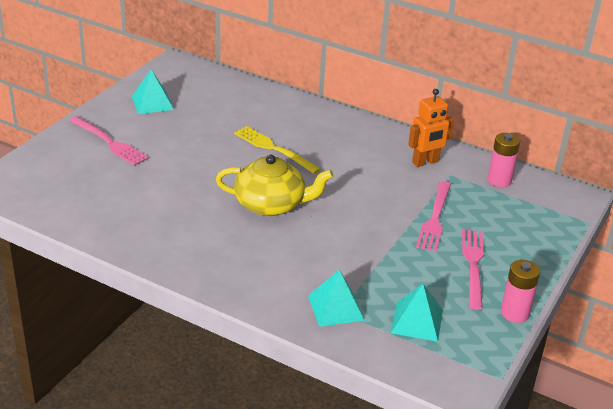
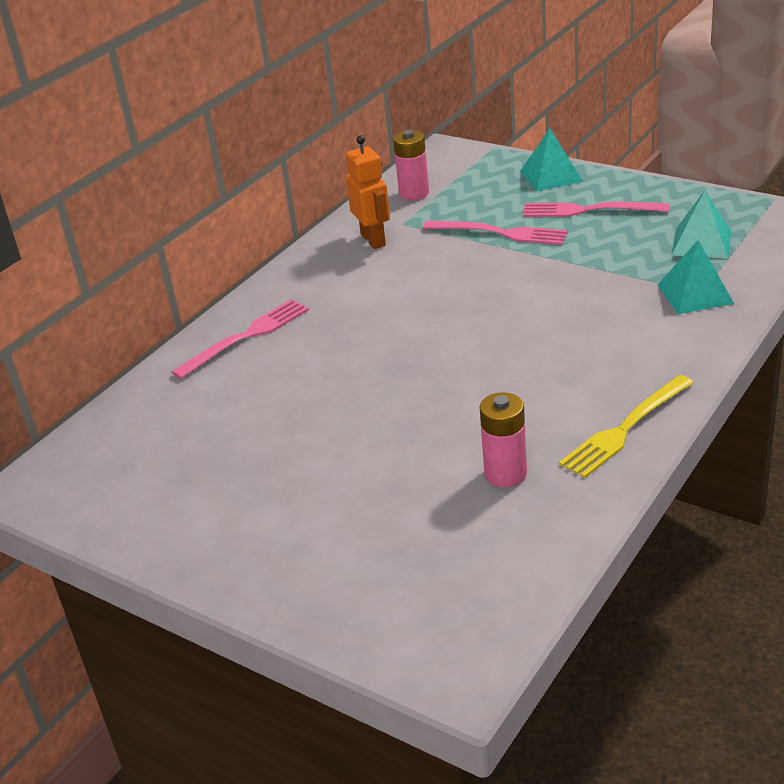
camera: 80 degrees left, 0 degrees up
pink fork [69,116,149,166] -> pink fork moved to [172,299,309,379]
turquoise pyramid [132,70,174,114] -> turquoise pyramid moved to [520,128,583,192]
yellow teapot [216,154,334,216] -> none
yellow fork [234,126,321,174] -> yellow fork moved to [559,375,694,478]
pink battery [501,260,540,323] -> pink battery moved to [480,392,527,487]

